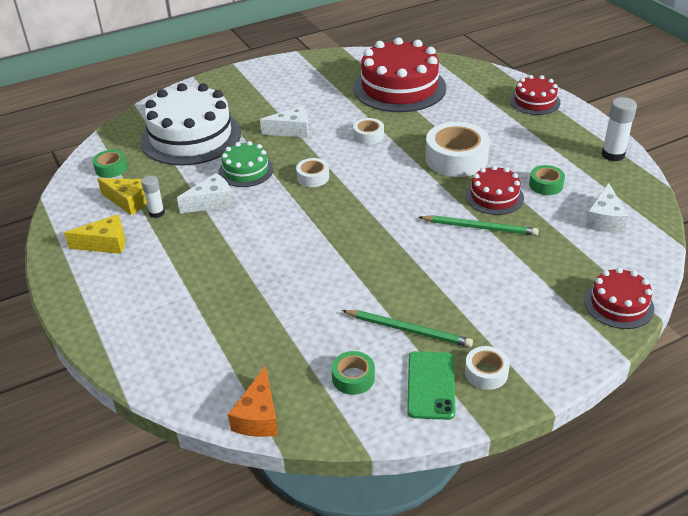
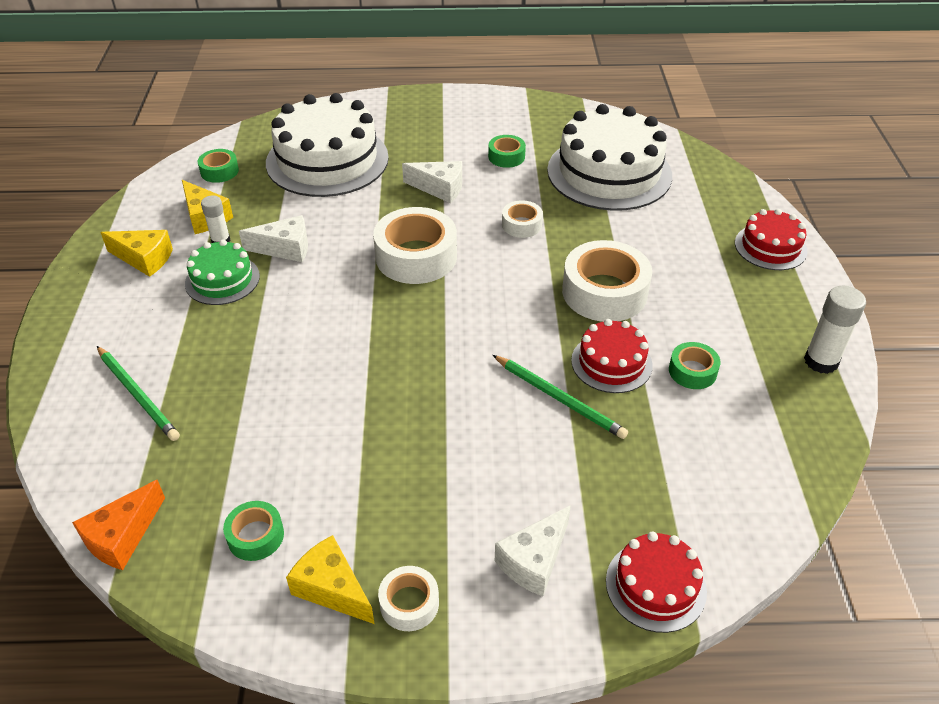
camera: 25 degrees right, 5 degrees up
green cake [219,141,273,187] -> green cake moved to [185,239,260,305]
white tape [296,158,329,187] -> white tape [373,207,457,284], size x1.95
green pencil [342,310,473,347] -> green pencil moved to [97,346,180,441]
red cake [353,37,446,112] -> white cake [547,104,672,211]
green phone [407,351,456,420] -> yellow cheese [286,535,375,624]
white cheese [585,183,628,233] -> white cheese moved to [495,505,571,596]
none -> green tape [488,135,526,168]

